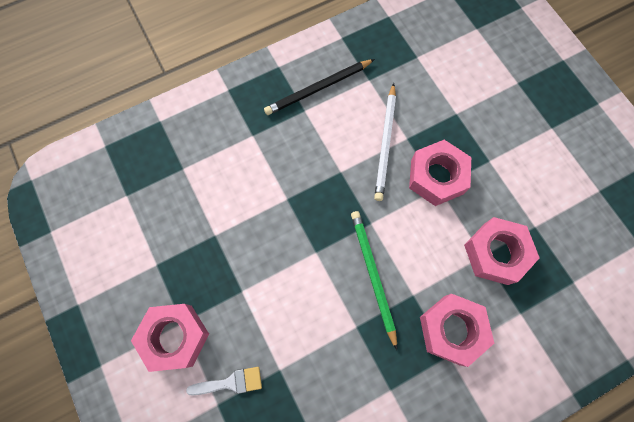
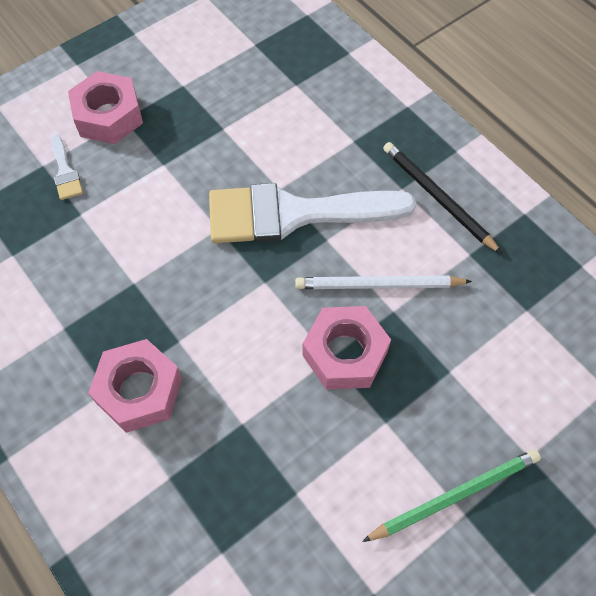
camera: 80 degrees right, 10 degrees down
green pencil [351,211,397,350] -> green pencil moved to [362,449,541,542]
pink nut [464,217,539,285] -> none
none -> white brush [209,183,416,243]

